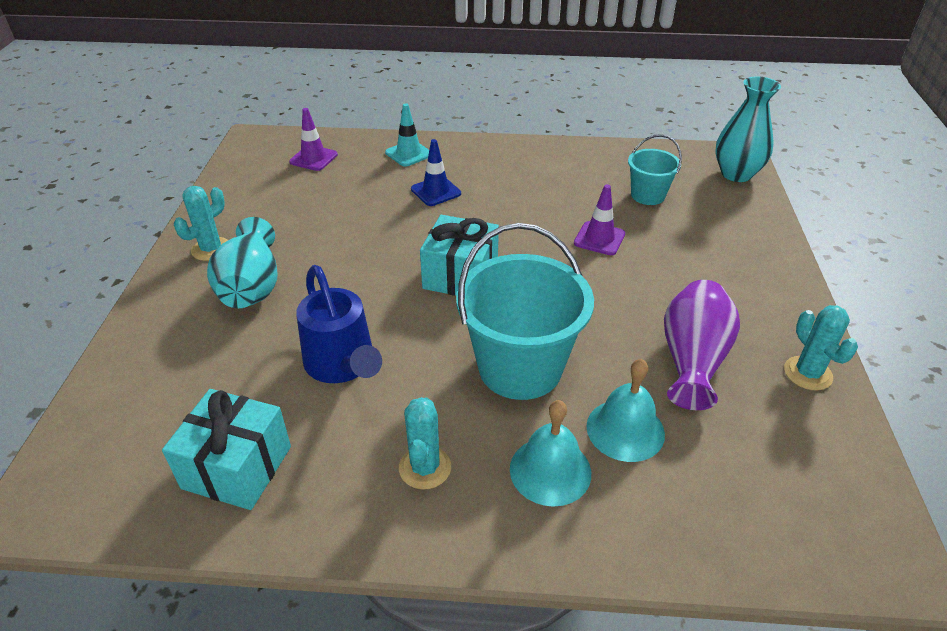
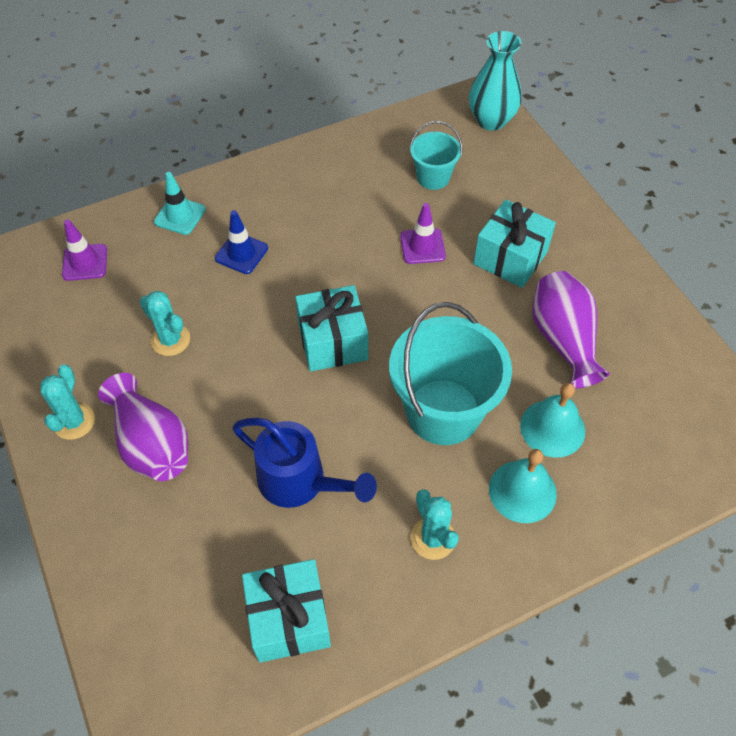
camera: 30 degrees left, 15 degrees up
turquoise vase [207,217,278,308] -> purple vase [98,373,188,481]
turquoise cactus [784,305,858,391] -> turquoise cactus moved to [140,291,190,356]
none -> turquoise gift [473,199,556,288]

